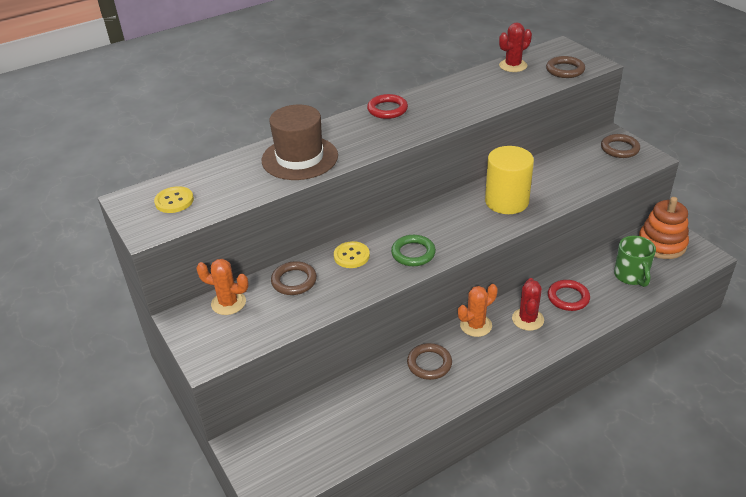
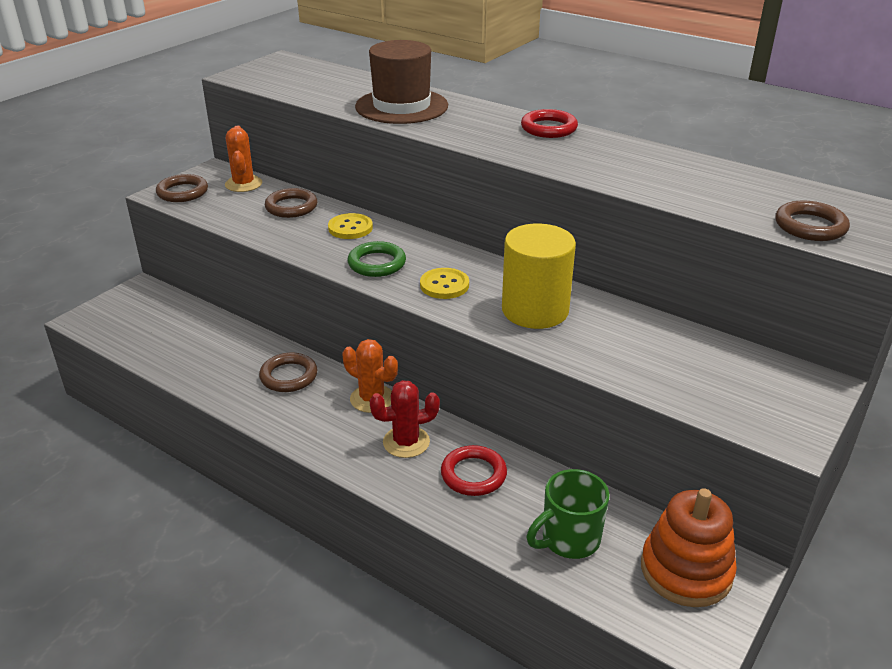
camera: 65 degrees right, 5 degrees down
yellow button [154,186,194,213] -> yellow button moved to [420,268,469,299]
red cactus [499,23,532,72] -> none
brown ring [601,134,640,158] -> brown ring moved to [156,174,208,202]

